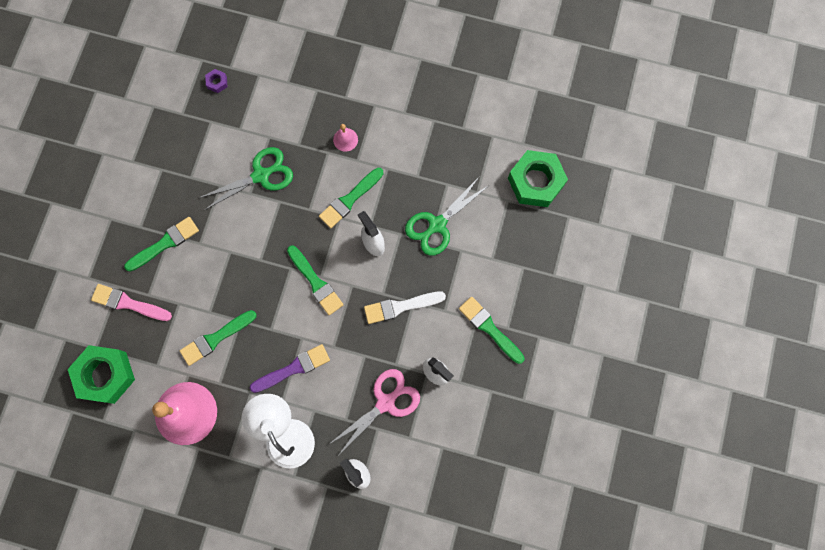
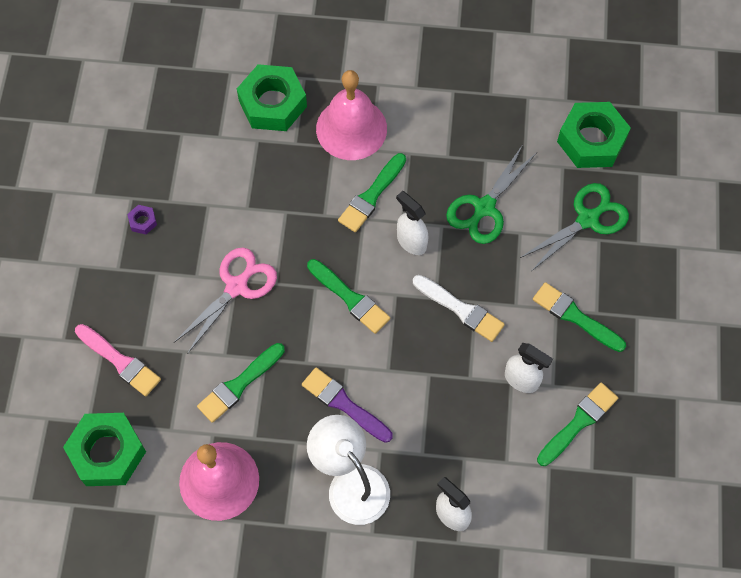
camera: 10 degrees left, 10 degrees down
pink brush [91,284,172,321] -> pink brush turned 150 degrees counterclockwise [75,324,161,396]
green brush [124,217,199,272] -> green brush moved to [537,383,618,466]
green scissors [199,147,293,210] -> green scissors moved to [520,183,629,271]
purple nut [205,69,227,93] -> purple nut moved to [127,205,157,234]
purple brush [250,344,330,393] -> purple brush turned 105 degrees counterclockwise [302,367,392,443]
pink scissors [329,369,420,453] -> pink scissors moved to [174,247,277,354]
pink bell [333,124,358,152] -> pink bell [316,70,387,160], size x2.31
white brush [364,292,446,324] -> white brush turned 120 degrees counterclockwise [413,275,505,342]
none -> green nut [237,64,307,131]

